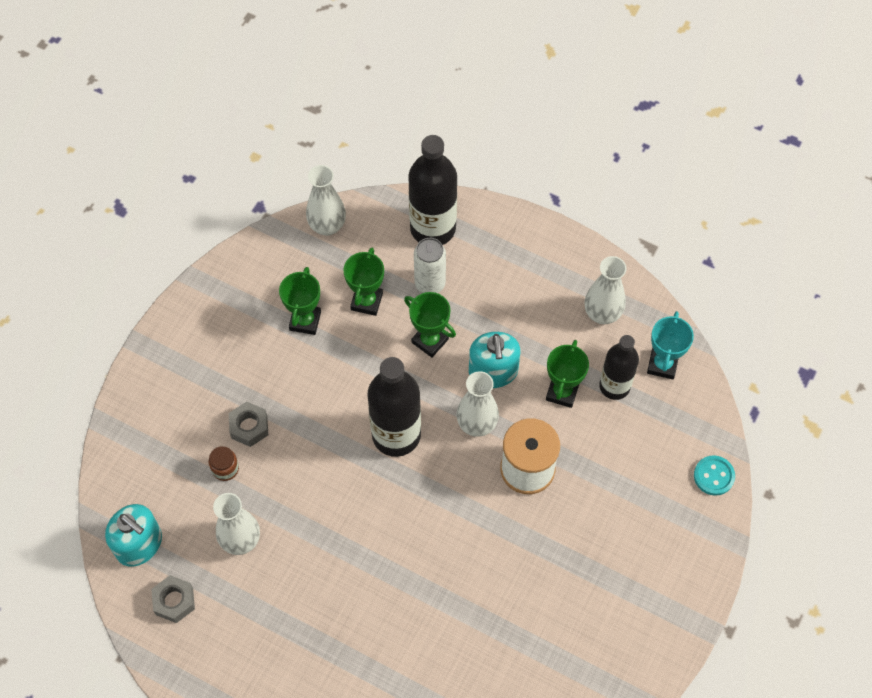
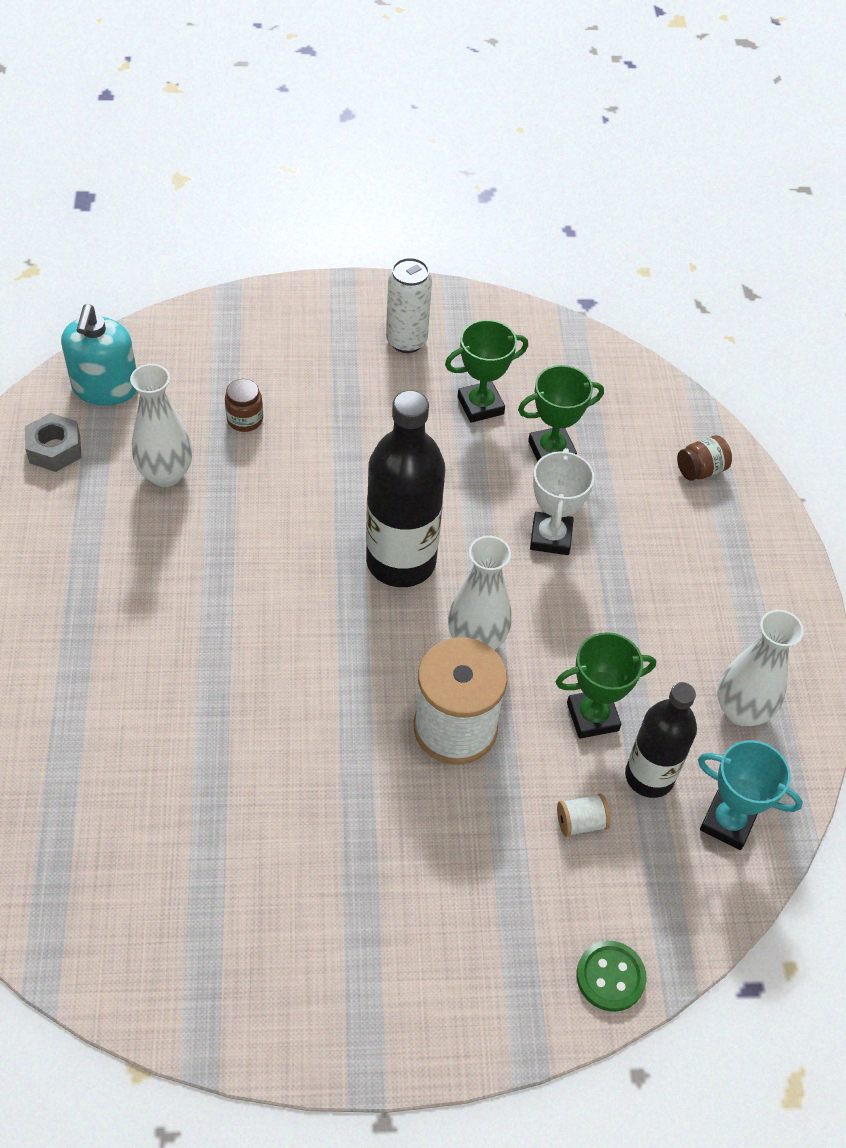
camera: 55 degrees right, 10 degrees down
grey nut [229,401,268,447] -> none
white vase [306,165,346,236] -> none
green trophy [404,292,456,358] -> white trophy [530,448,594,555]
black bottle [408,135,457,245] -> brown jar [677,435,732,481]
white can [414,238,446,293] -> white can moved to [386,257,432,353]
turquoise soap dispenser [469,332,521,388] -> none
turquoise trophy [647,311,694,379] -> turquoise trophy turned 45 degrees clockwise [698,740,803,850]
turquoise button [694,455,735,496] -> green button [577,941,647,1012]
none -> white spool [557,793,611,837]

